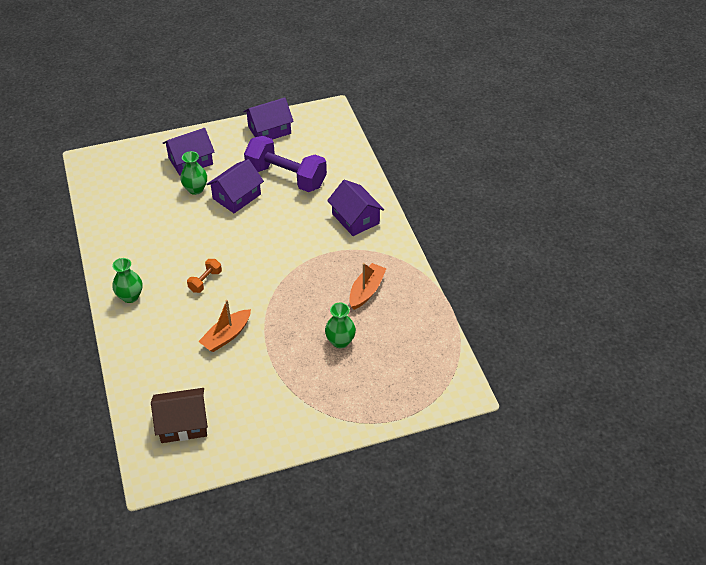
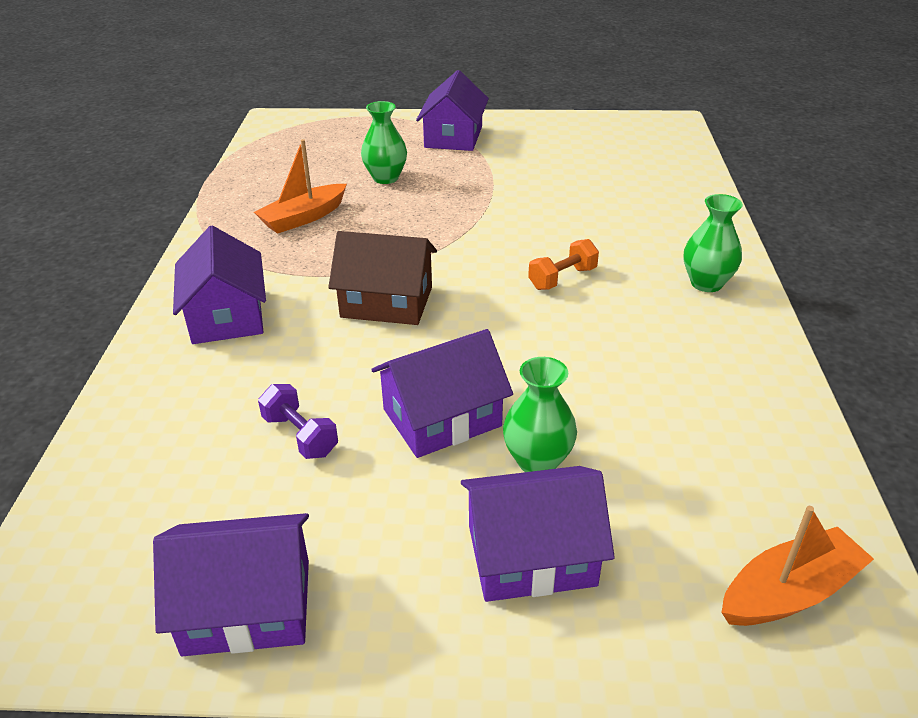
camera: 160 degrees left, 10 degrees down
brown house [151,388,208,443] -> brown house moved to [328,231,437,325]
orange boat [198,300,251,352] -> orange boat moved to [721,506,874,626]
purple dumbbell [244,136,327,192] -> purple dumbbell [258,384,338,459], size x0.43
none -> purple house [416,70,489,151]

